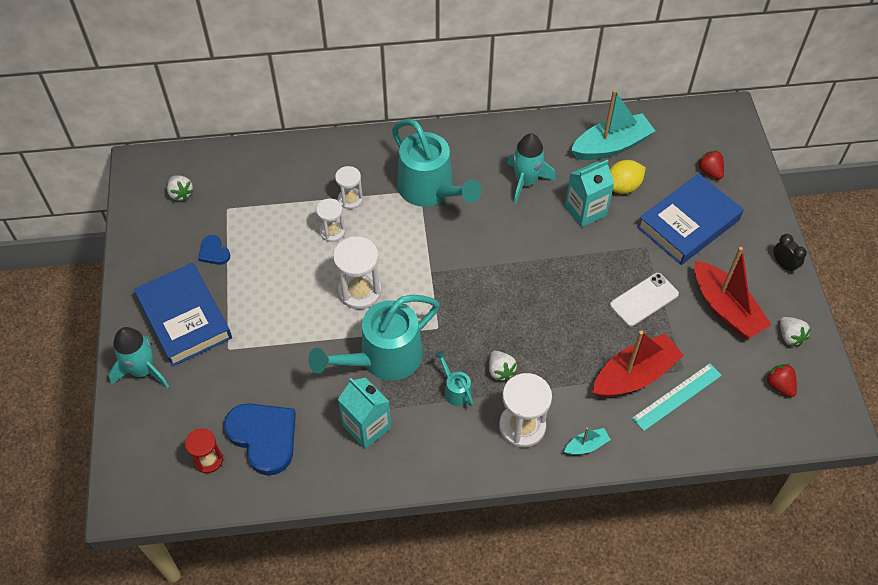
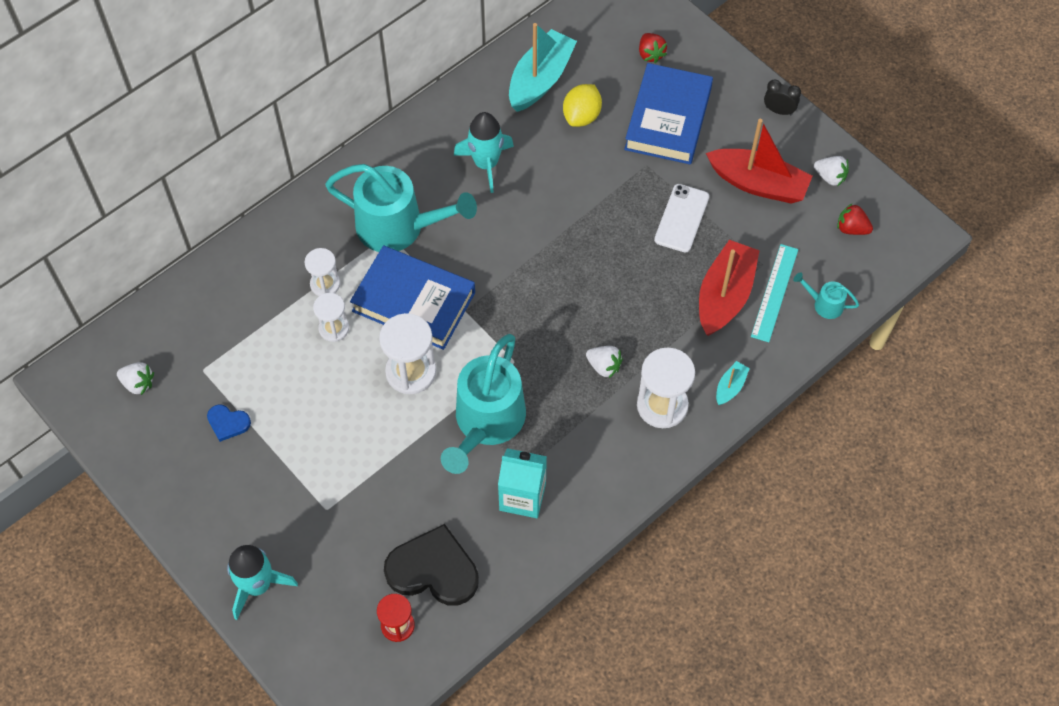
camera: 35 degrees left, 5 degrees up
blue book [134,263,232,367] -> blue book moved to [350,245,475,350]
blue heart [224,403,296,476] -> black heart [384,524,479,606]
turquoise watering can [434,351,473,406] -> turquoise watering can moved to [793,272,859,319]
turquoise carton [565,160,614,227] -> none
red strawberry [697,150,724,179] -> red strawberry turned 135 degrees counterclockwise [639,33,667,63]

